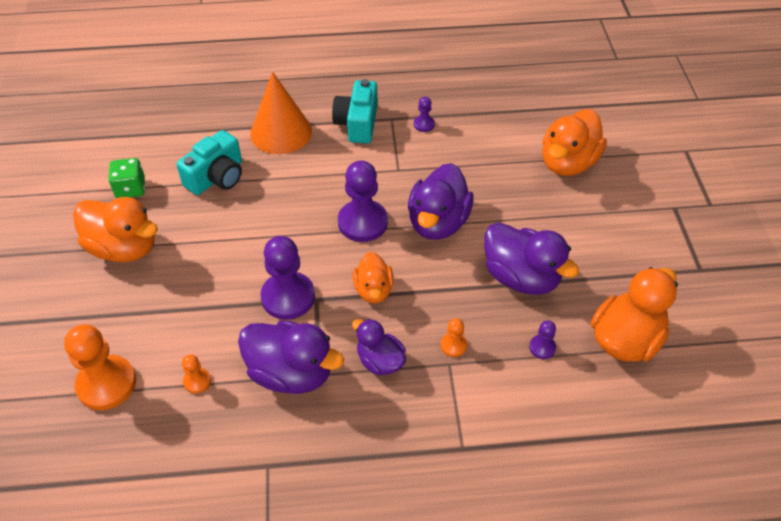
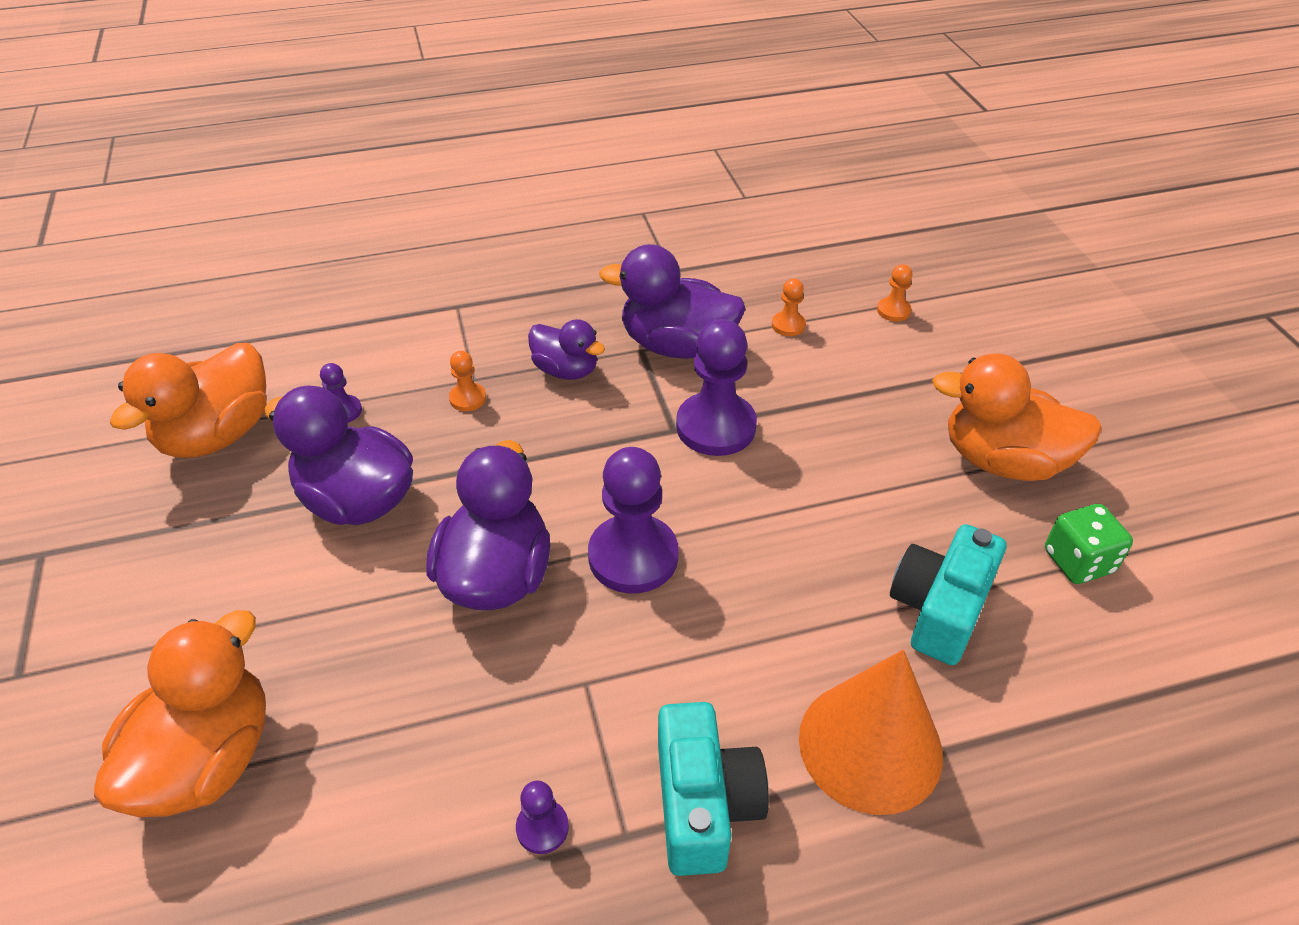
camera: 170 degrees right, 5 degrees down
orange pawn [64,324,136,410] -> orange pawn [877,264,912,321], size x0.47
orange duck [353,252,394,303] -> none

